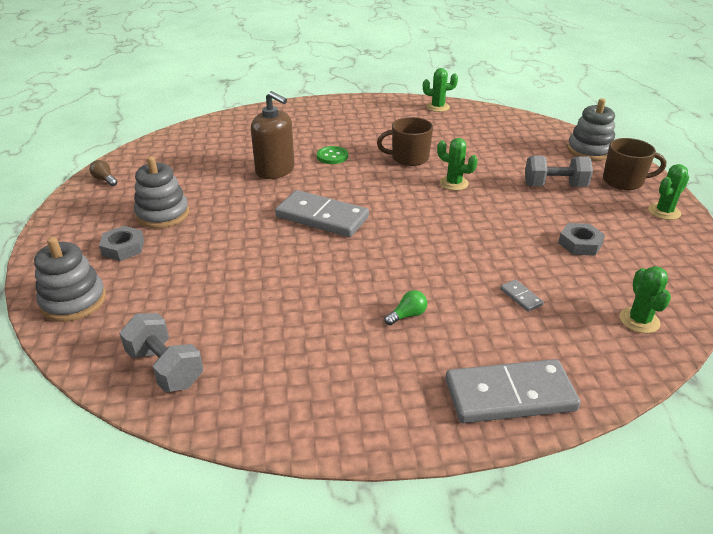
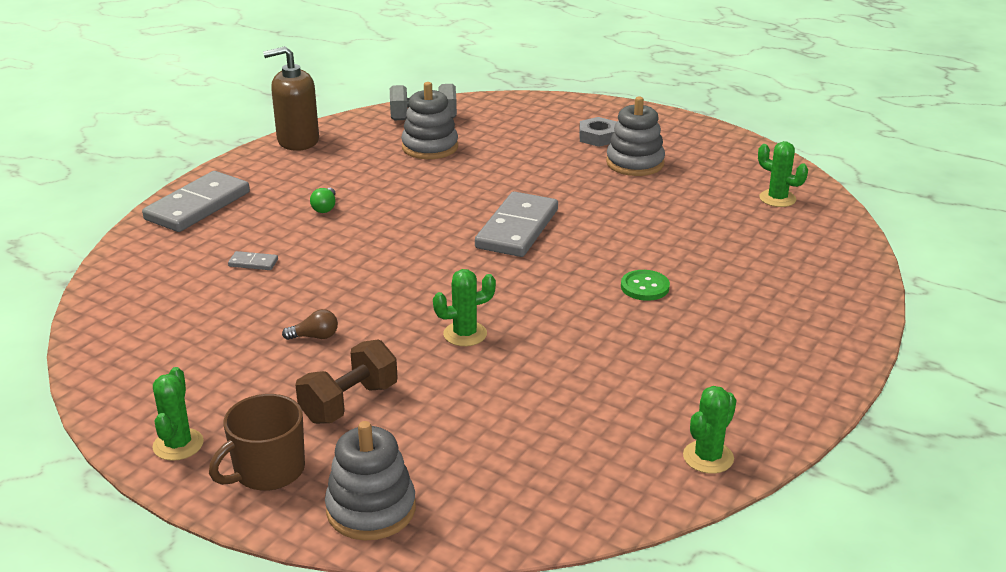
camera: 130 degrees right, 5 degrees down
grey stacking toy [34,237,106,322] -> grey stacking toy moved to [401,82,458,159]
brown light bulb [89,160,117,186] -> brown light bulb moved to [282,309,338,340]
brown soap dispenser [251,91,295,179] -> brown soap dispenser moved to [263,46,319,151]
grey domino [275,190,369,237] -> grey domino turned 45 degrees counterclockwise [475,192,558,257]
brown mug [377,117,433,166] -> none
grey dumbbell [525,156,593,187] -> brown dumbbell [295,339,397,424]
grey nut [558,223,605,256] -> none
green cactus [620,266,671,333] -> green cactus moved to [758,141,808,207]

